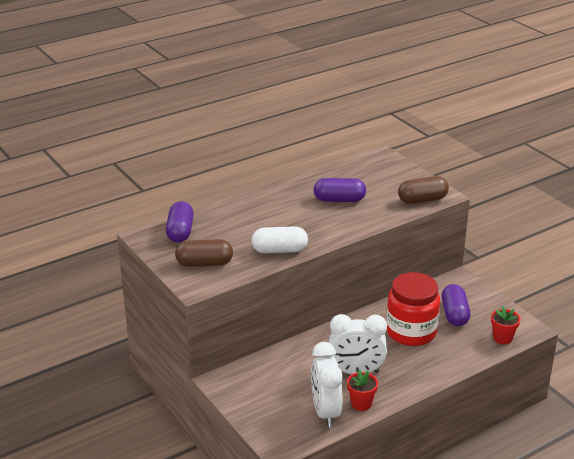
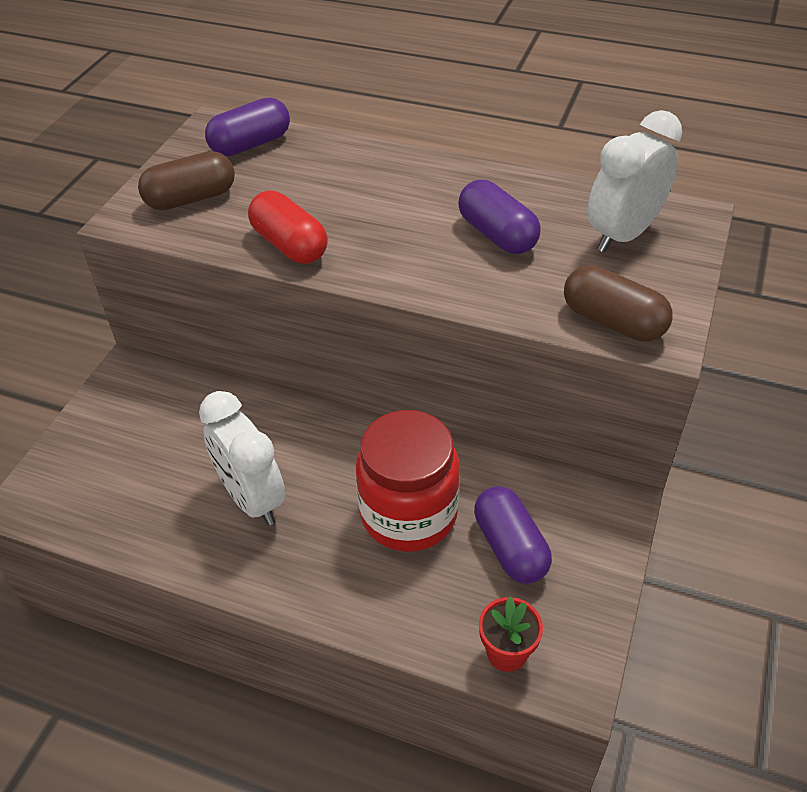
camera: 55 degrees right, 15 degrees up
brown capsule [175,239,233,267] -> brown capsule turned 75 degrees counterclockwise [138,151,235,210]
white capsule [251,226,308,253] -> red capsule [248,191,328,264]
white clock [311,342,343,427] -> white clock moved to [587,110,682,253]
red flower pot [347,370,378,411] -> none
purple capsule [442,284,470,326] -> purple capsule turned 75 degrees counterclockwise [474,486,552,584]

